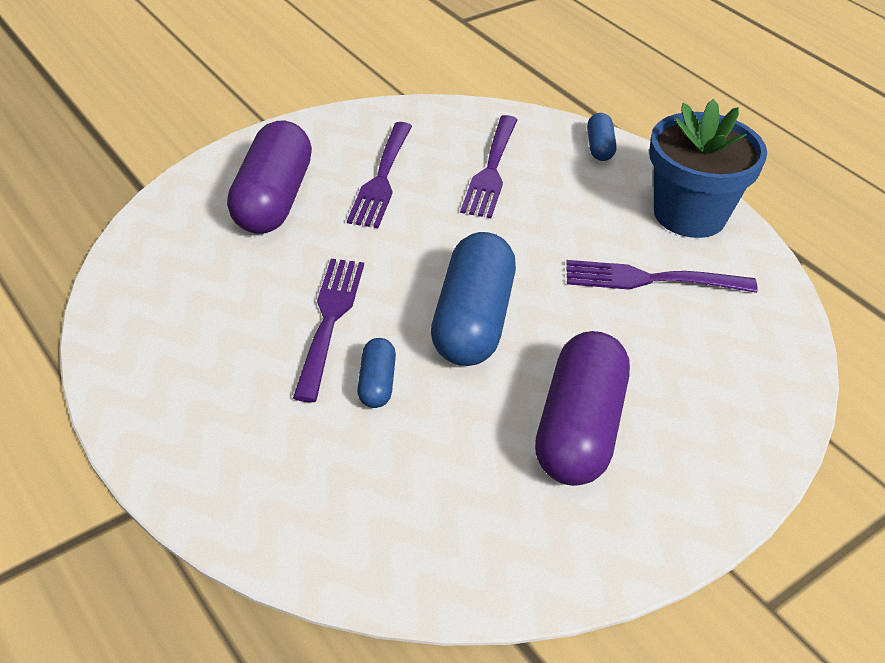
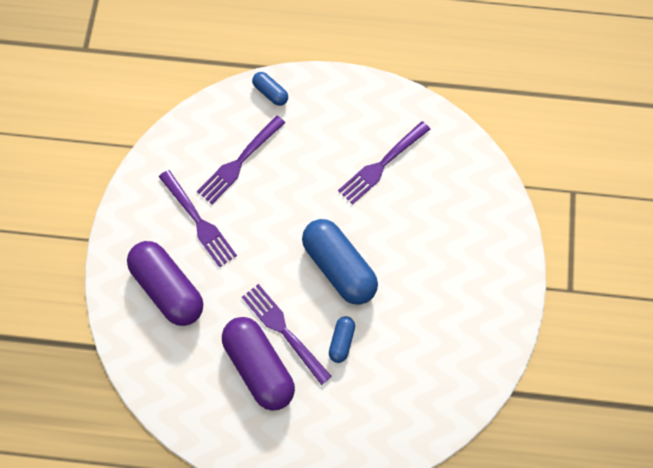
camera: 45 degrees left, 25 degrees up
blue capsule [357,338,396,408] -> blue capsule turned 60 degrees clockwise [329,316,355,363]
purple fork [460,115,518,218] -> purple fork turned 75 degrees clockwise [197,115,286,204]
purple capsule [535,331,630,486] -> purple capsule moved to [222,317,295,411]
blue flower pot [649,99,767,238] -> none

